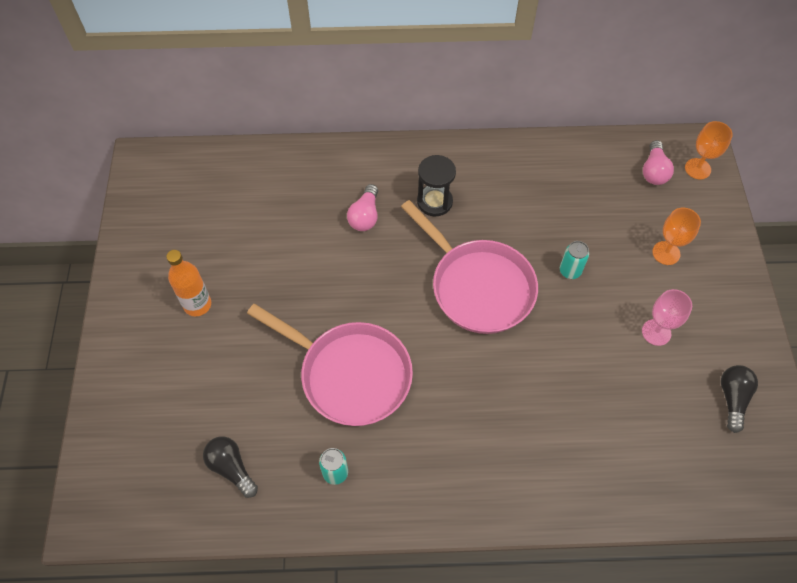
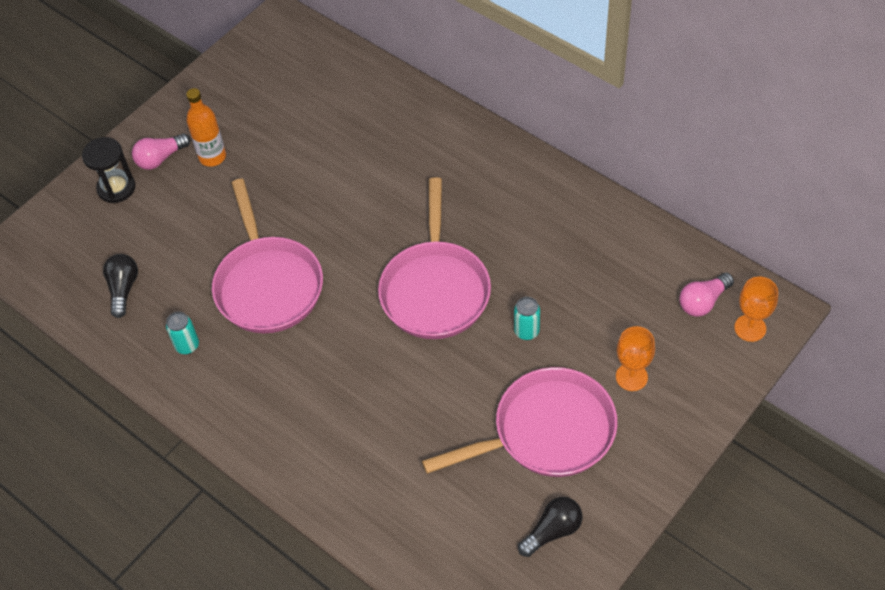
camera: 45 degrees right, 5 degrees down
pink light bulb [347,184,378,231] -> pink light bulb moved to [132,133,190,170]
black hourglass [417,155,456,216] -> black hourglass moved to [82,137,135,203]
pink goblet [642,289,692,346] -> pink pan [422,367,617,477]

